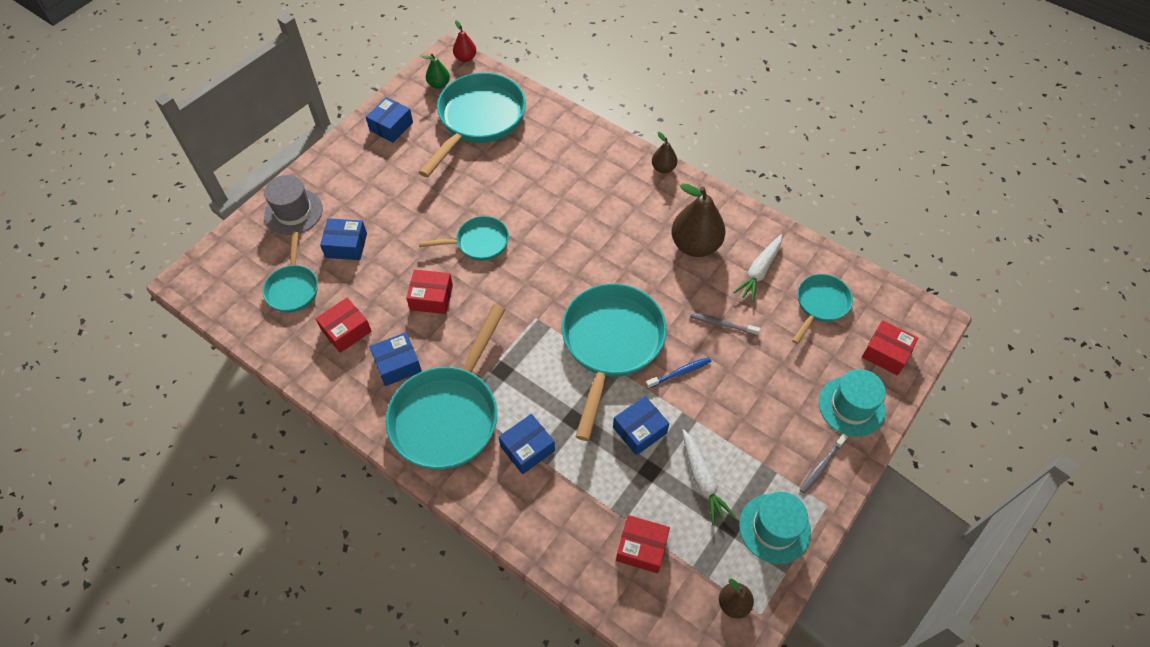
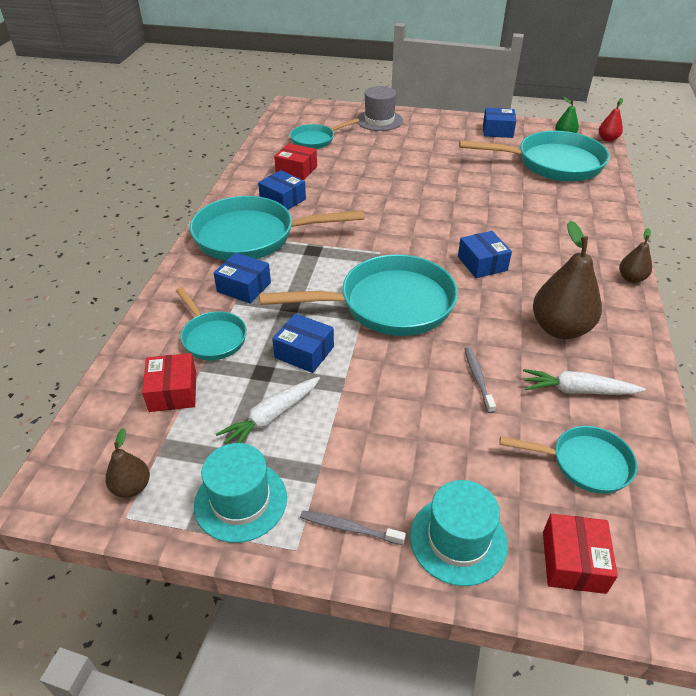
camera: 65 degrees right, 15 degrees down
blue box [320,218,367,260] -> blue box moved to [458,231,512,278]
red box [406,270,453,314] -> none
turquoise pan [419,216,509,261] -> turquoise pan moved to [176,287,247,360]
blue toothbrush [645,357,711,389] -> none

